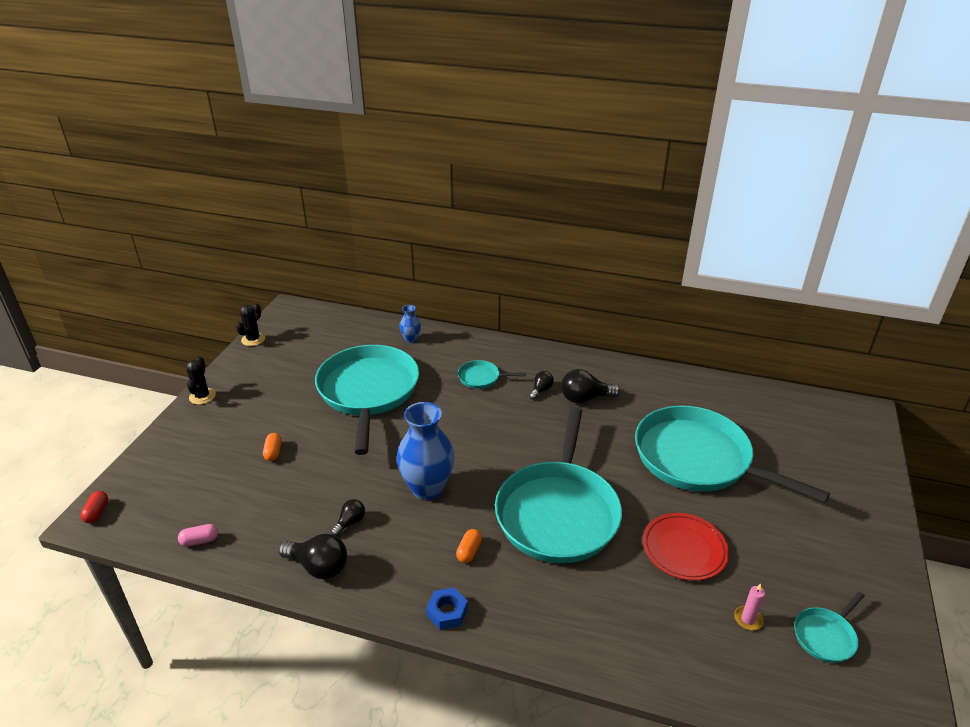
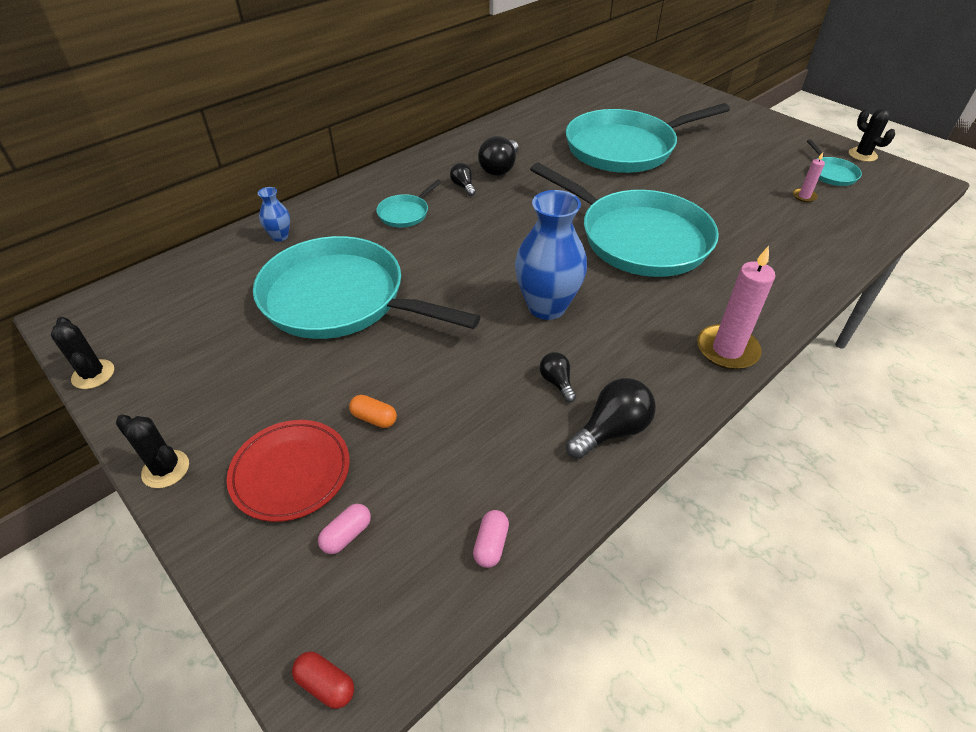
camera: 60 degrees left, 10 degrees up
blue nut [426,588,468,630] -> pink candle [697,246,775,370]
orange capsule [456,529,482,563] -> none
red plate [642,513,729,581] -> red plate moved to [227,420,350,522]
none -> pink capsule [318,504,371,554]
none -> black cactus [849,109,895,162]

